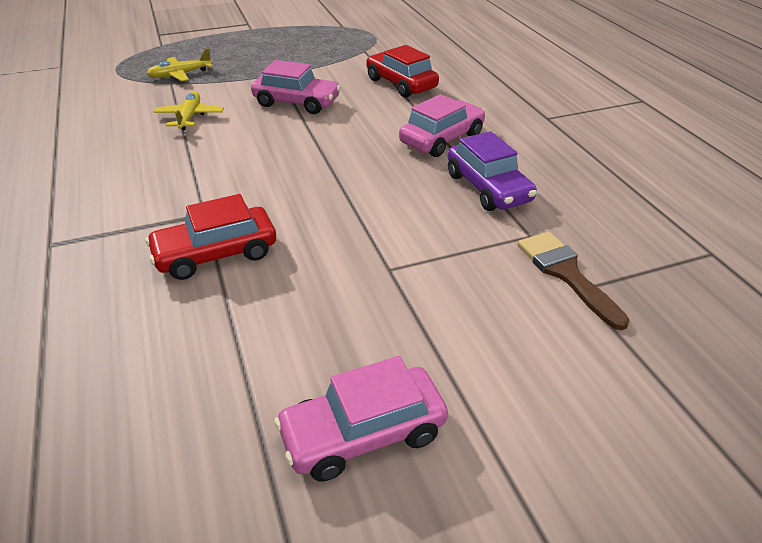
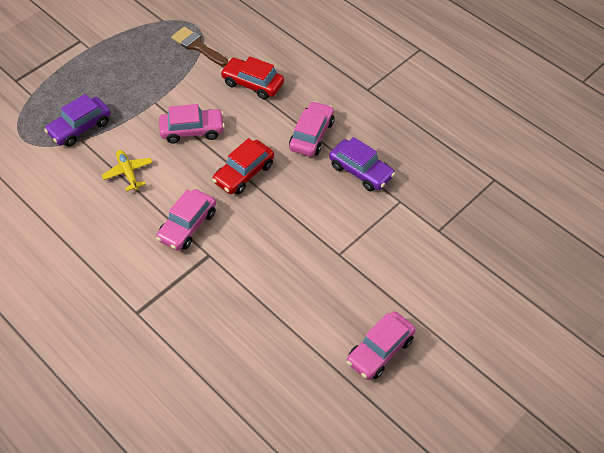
camera: 25 degrees left, 15 degrees up
red car [145,194,276,280] -> red car moved to [212,138,274,195]
yellow plane [146,48,212,81] -> purple car [44,94,111,147]
brown brush [518,232,629,330] -> brown brush moved to [171,27,228,67]
none -> pink car [156,189,216,251]

